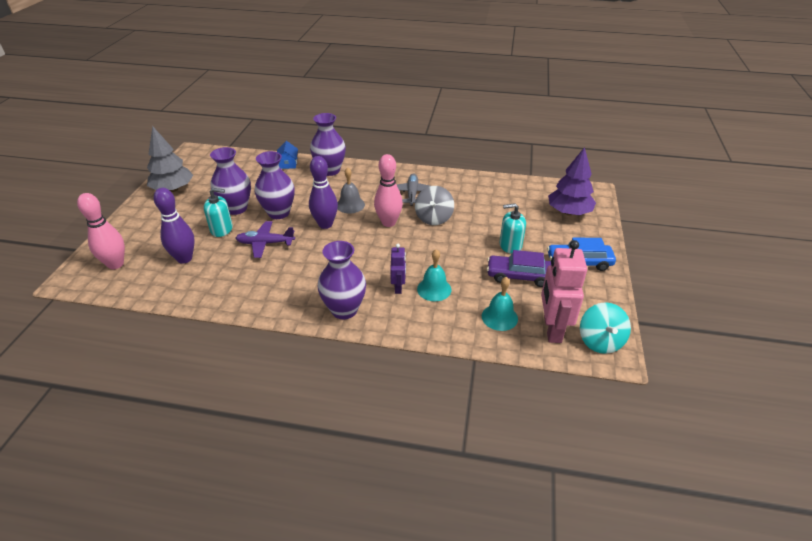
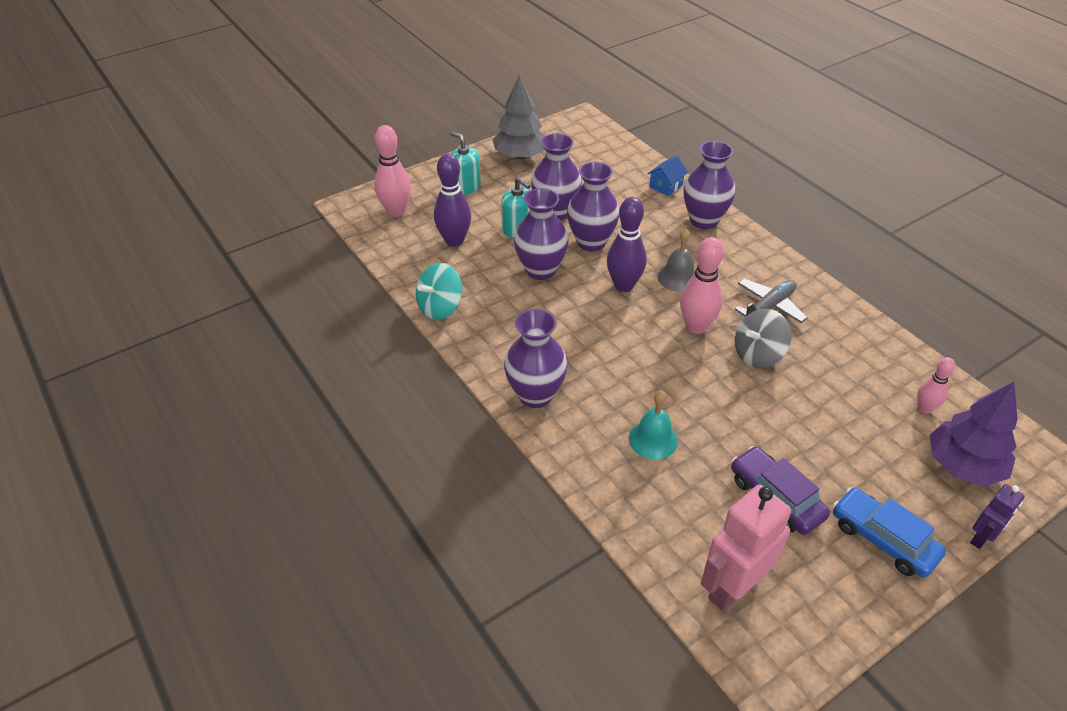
camera: 45 degrees right, 5 degrees up
purple plane [236,221,295,258] -> purple vase [514,188,569,280]
purple robot [390,244,406,294] -> purple robot moved to [970,484,1025,549]
turquoise bell [482,277,518,331] -> none
turquoise soap dispenser [500,203,526,254] -> turquoise soap dispenser moved to [451,131,481,195]
turquoise spinning top [580,302,631,354] -> turquoise spinning top moved to [416,263,462,320]
none -> pink bowling pin [917,357,955,414]

